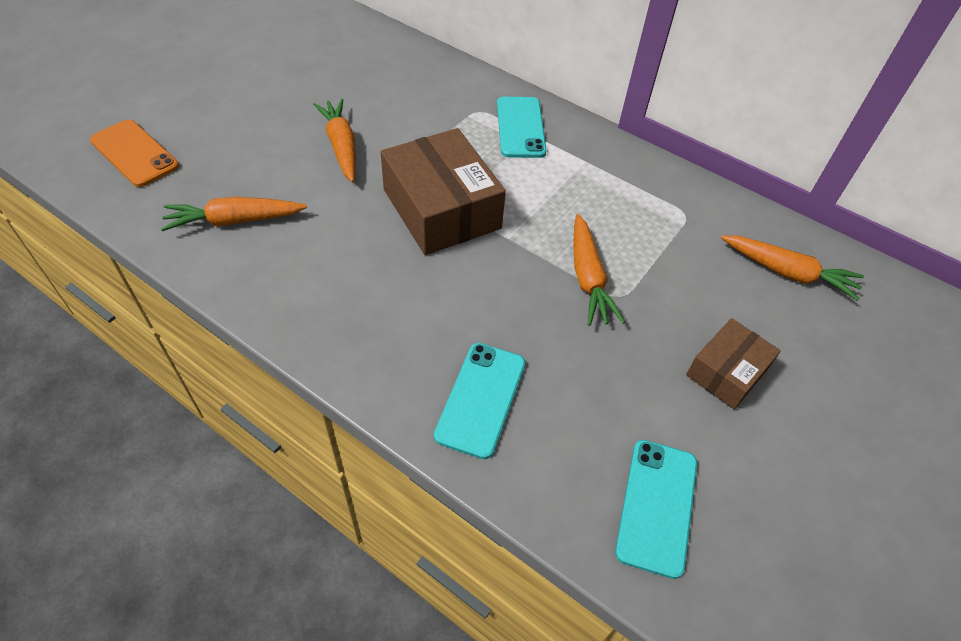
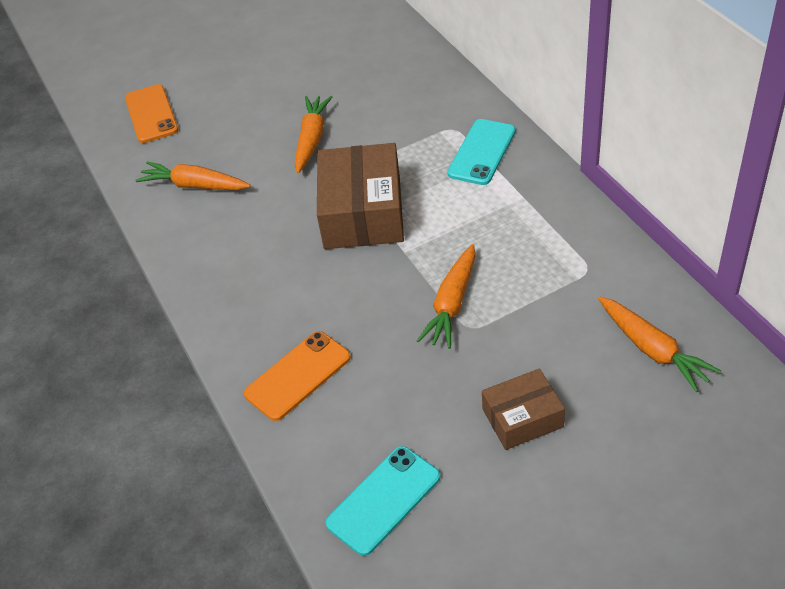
camera: 35 degrees right, 5 degrees down
turquoise phone [434,343,525,459] -> orange phone [244,331,351,421]

